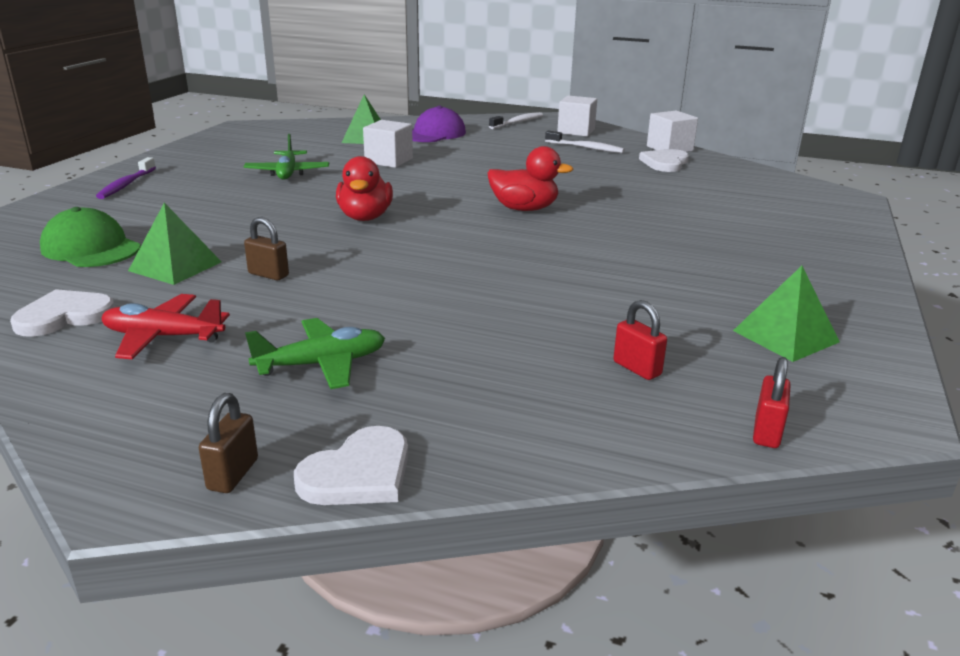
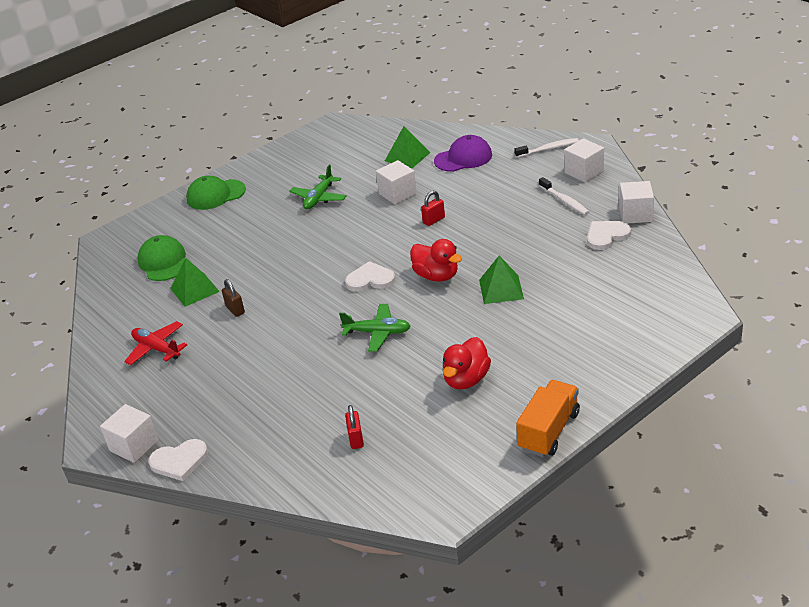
camera: 35 degrees right, 10 degrees up
white heart [10,289,115,337] -> white heart moved to [345,261,395,292]
purple toothbrush [96,157,156,199] -> green cap [186,176,246,210]
brown padlock [199,393,258,493] -> white cube [100,404,159,463]
green plane [245,318,385,389] -> green plane moved to [339,304,411,352]
red duck [336,156,393,221] -> red duck moved to [443,337,491,390]
green pyramid [733,266,840,362] -> green pyramid moved to [479,256,524,304]
red padlock [753,357,790,448] -> red padlock moved to [421,191,445,226]
none -> orange truck [516,380,580,457]

